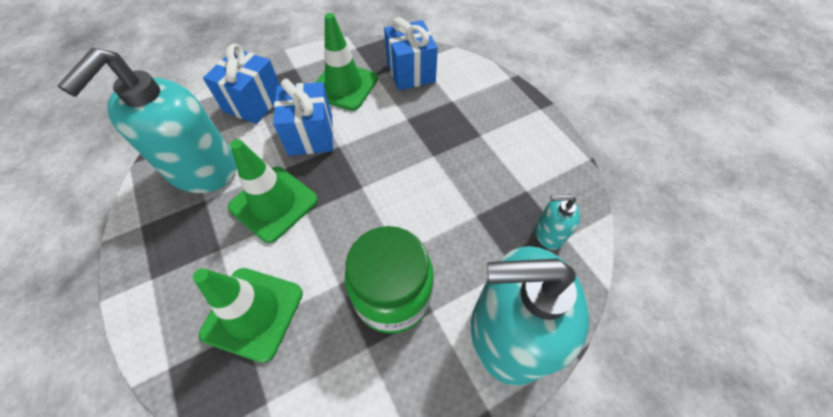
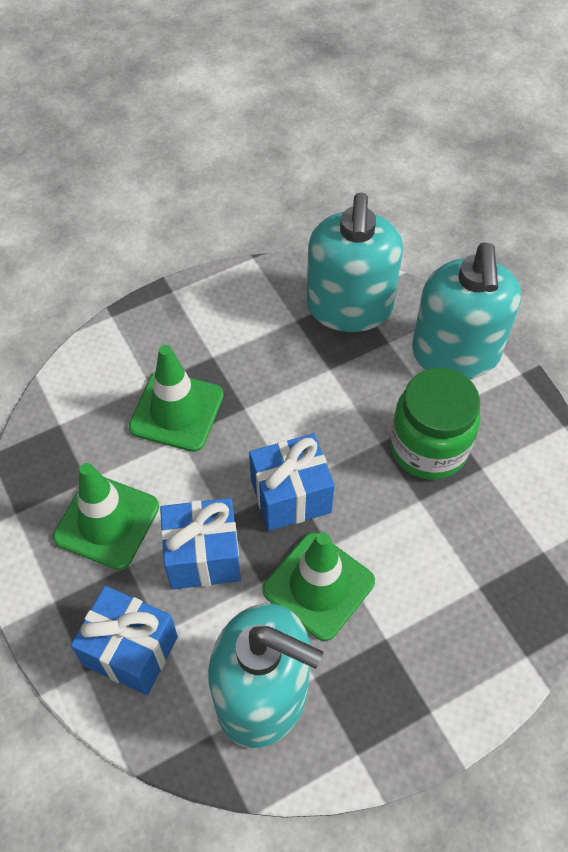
camera: 90 degrees left, 0 degrees up
green traffic cone [193,268,303,363] -> green traffic cone moved to [129,345,224,452]
blue gift [384,17,438,90] -> blue gift moved to [249,433,335,531]
turquoise soap dispenser [536,194,580,250] -> turquoise soap dispenser [306,193,403,332], size x2.23

